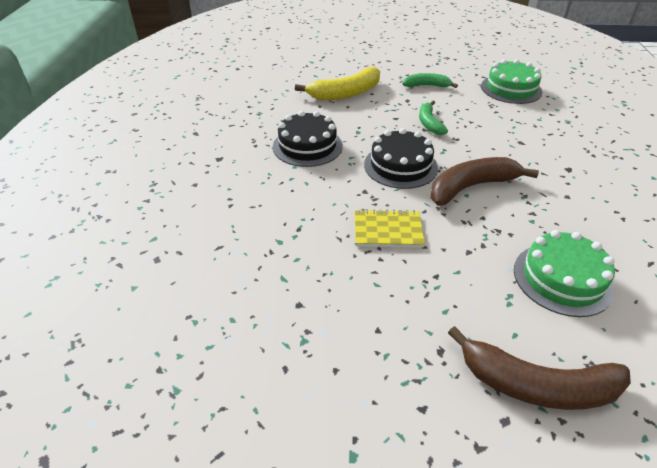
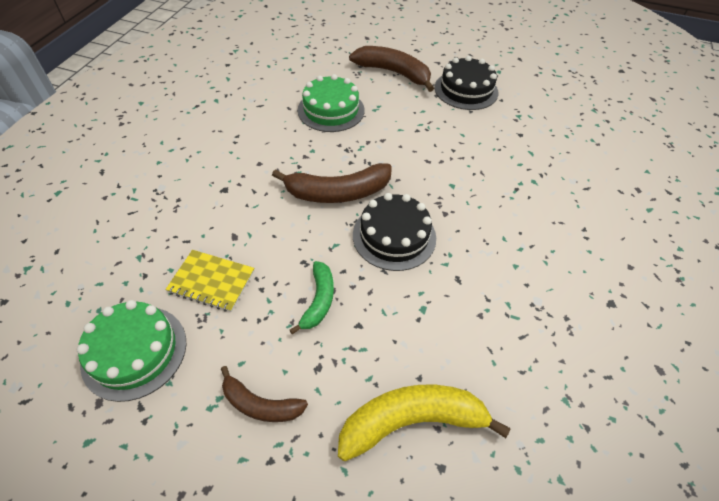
camera: 165 degrees left, 10 degrees up
black cake [273,111,343,167] -> black cake moved to [435,56,498,110]
yellow notebook [355,209,425,247] -> yellow notebook moved to [165,250,254,312]
green banana [403,73,458,88] -> brown banana [221,366,308,422]

